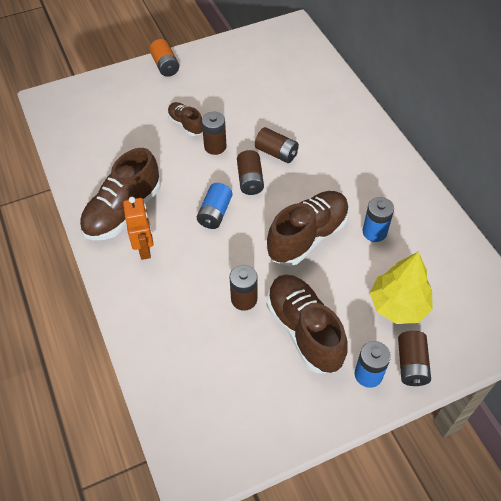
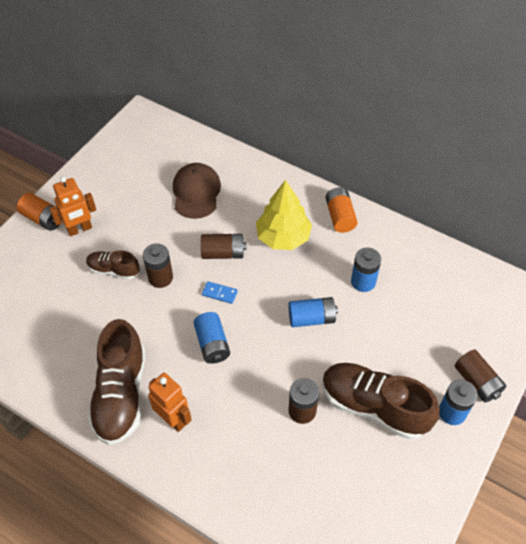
camera: 35 degrees left, 0 degrees up
brown battery [237,150,264,195] -> blue domino [202,281,238,304]
brown shoe [267,191,349,266] -> blue battery [288,297,338,327]
yellow tree [370,252,433,324] -> yellow tree moved to [256,180,312,250]
none -> orange robot [49,176,96,236]
none -> brown cap [173,163,221,219]
none -> orange battery [326,187,358,233]

